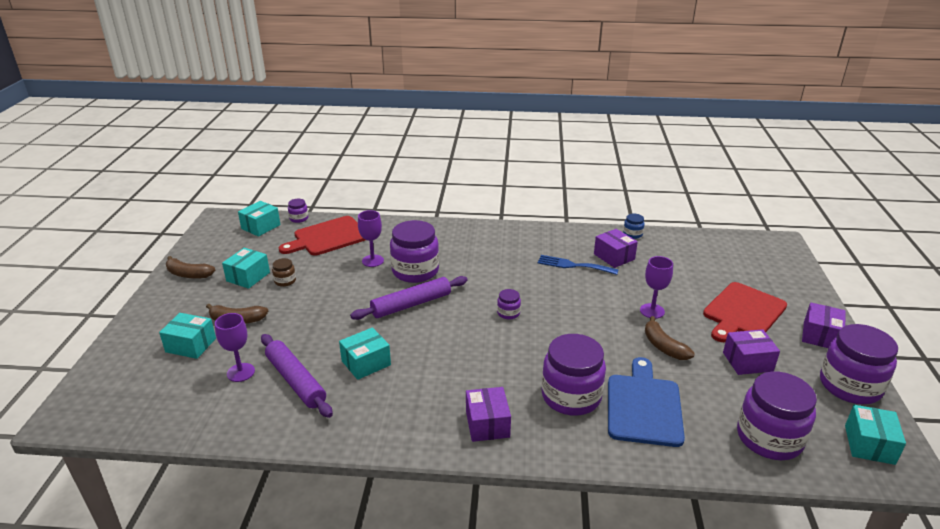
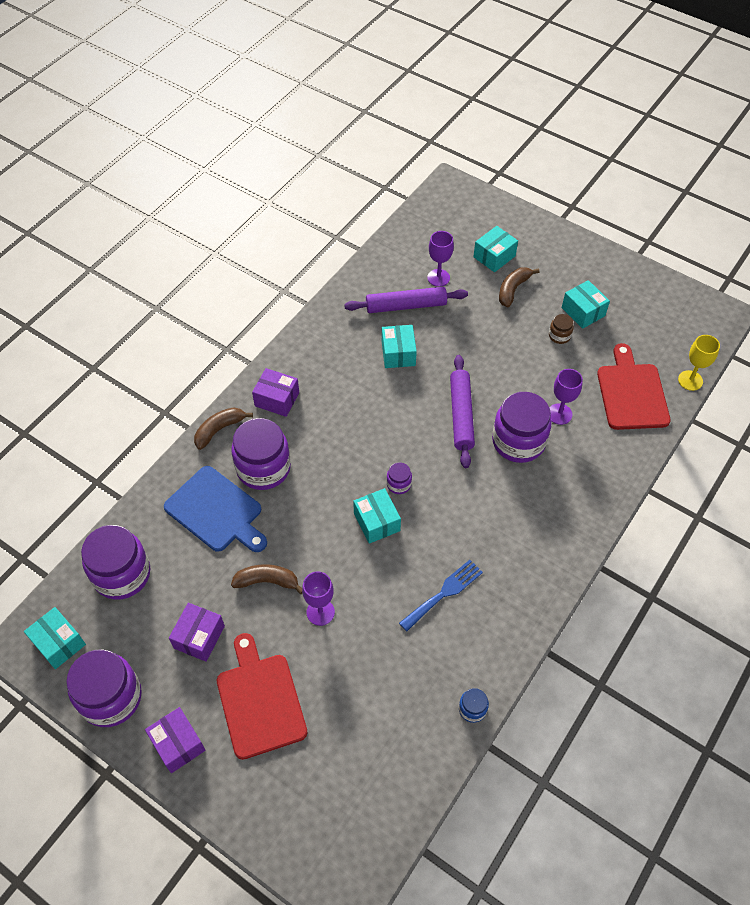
camera: 120 degrees right, 25 degrees up
brown banana [166,256,216,279] -> brown banana moved to [194,407,253,450]
turquoise box [238,201,281,237] -> turquoise box moved to [353,488,401,544]
purple jar [288,199,308,223] -> yellow goblet [678,335,720,391]
purple box [594,229,638,268] -> none

